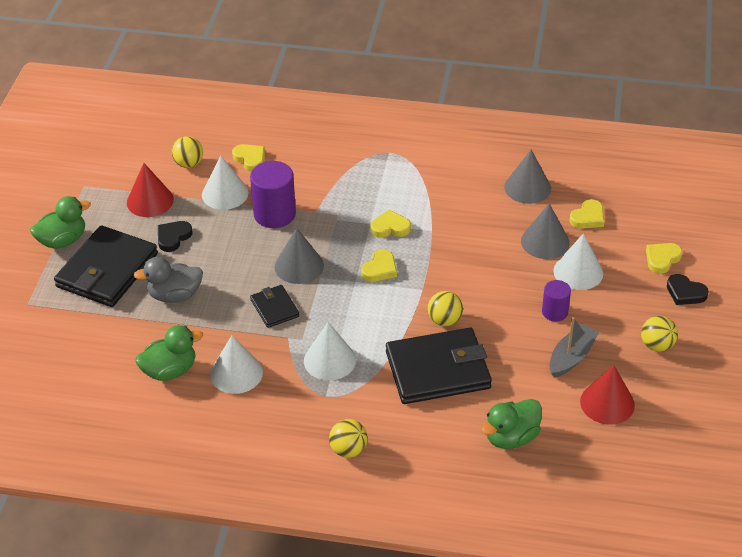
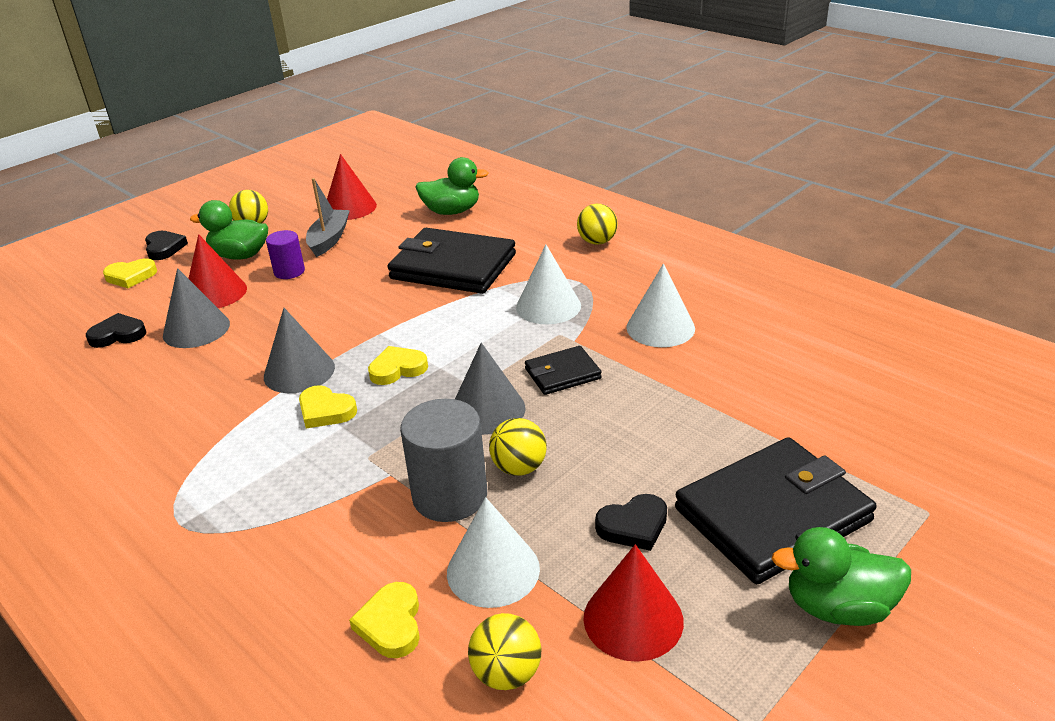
camera: 145 degrees left, 10 degrees down
grey duck [133,257,203,303] -> none
green duck [135,325,203,381] -> green duck moved to [190,200,268,260]
purple cylinder [250,161,296,228] -> grey cylinder [400,399,487,522]
black wallet [250,285,299,328] -> black wallet turned 60 degrees clockwise [525,346,602,395]
yellow ball [428,291,463,326] -> yellow ball moved to [489,418,547,476]
grey cone [504,150,551,204] -> grey cone moved to [264,308,335,393]
grey boat [549,317,599,378] -> grey boat turned 120 degrees clockwise [306,178,350,257]
white cone [553,233,603,290] -> red cone [188,234,247,308]
yellow heart [569,199,604,229] -> black heart [86,313,146,348]

